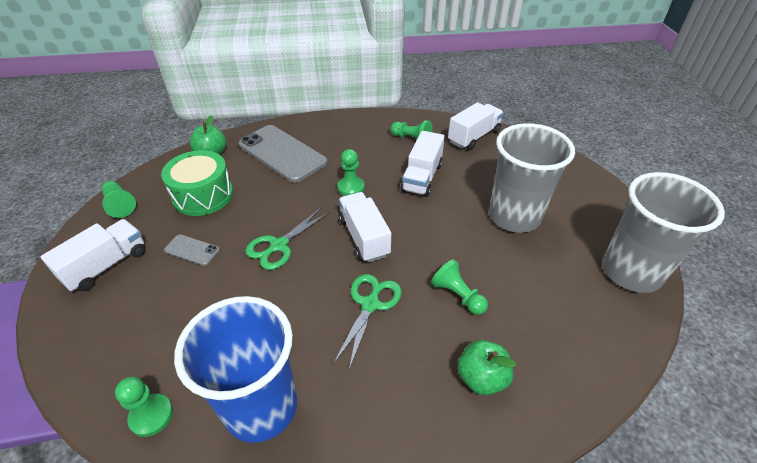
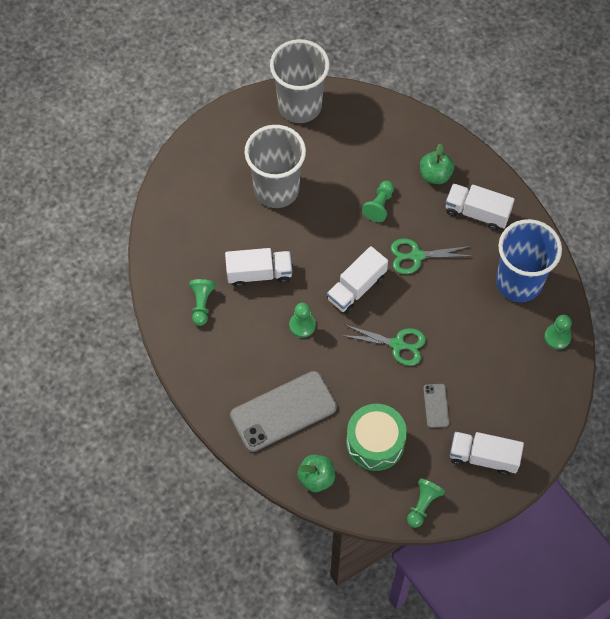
camera: 115 degrees left, 20 degrees up
grey phone [238,125,327,183] -> grey phone turned 45 degrees clockwise [230,371,337,452]
white truck [448,102,504,150] -> white truck moved to [445,183,515,230]

